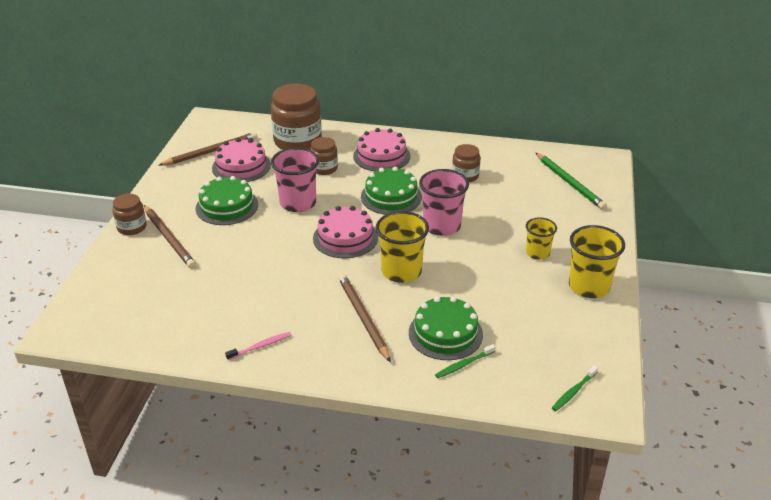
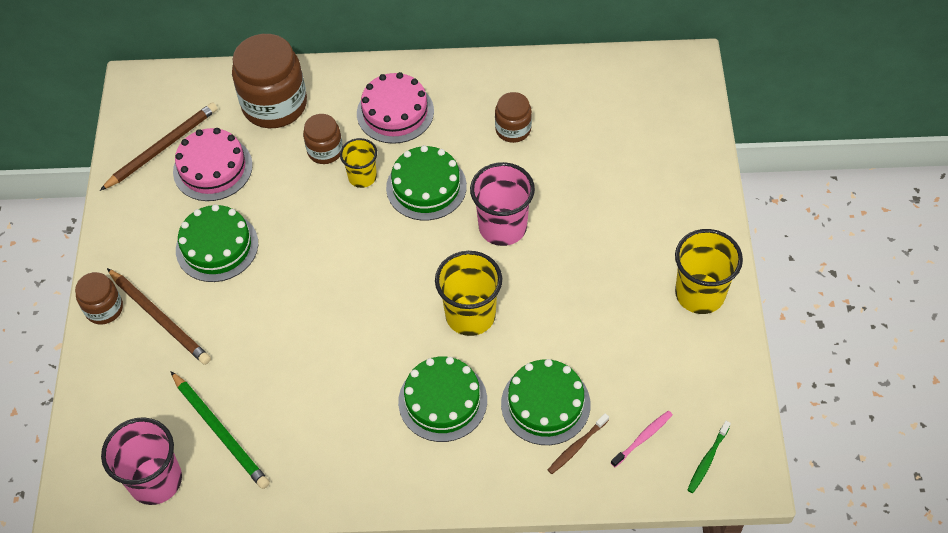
camera: 10 degrees left, 20 degrees up
pink toothbrush [225,332,291,360] -> pink toothbrush moved to [611,411,673,467]
pink cup [271,148,319,212] -> pink cup moved to [101,417,182,505]
pink cake [313,206,378,258] -> none
brown pencil [338,274,391,362] -> green cake [398,356,487,442]
green toothbrush [435,344,496,378] -> brown toothbrush [548,413,609,474]
yellow cup [526,217,557,260] -> yellow cup moved to [340,138,377,188]
green pencil [536,153,607,210] -> green pencil moved to [170,371,270,489]

